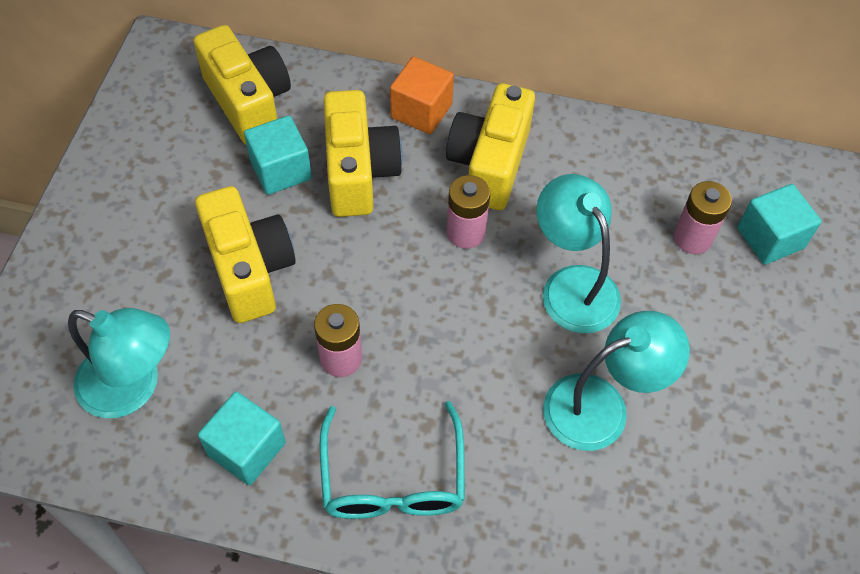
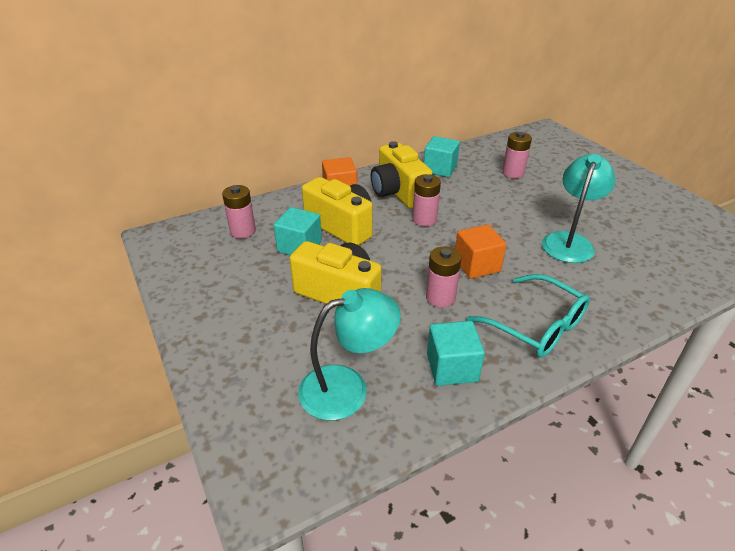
camera: 40 degrees left, 20 degrees down
yellow camera [193,25,291,145] -> pink battery [222,185,256,239]
turquoise lamp [536,174,621,333] -> none
turquoise cube [737,184,822,265] -> turquoise cube moved to [424,136,460,177]
none -> orange cube [455,224,507,279]

